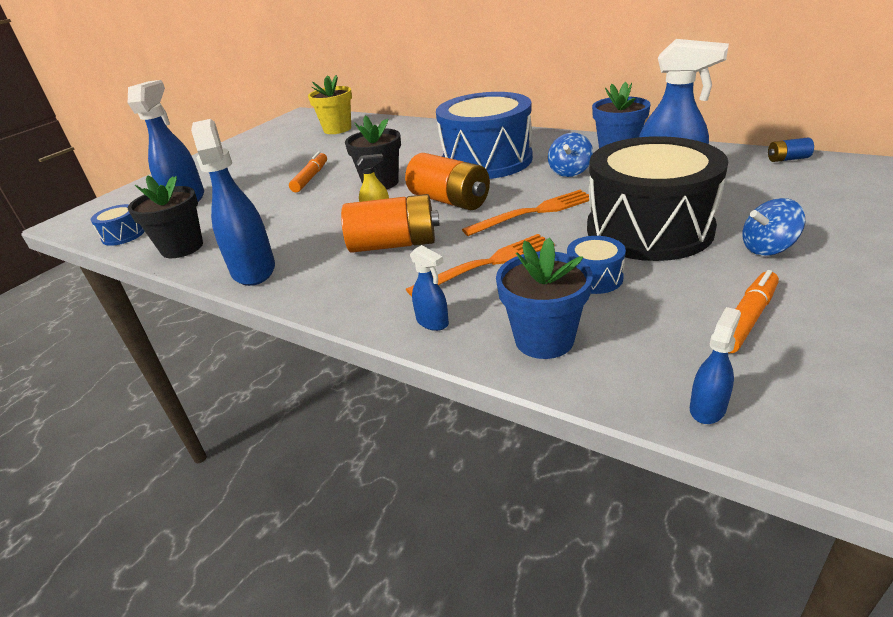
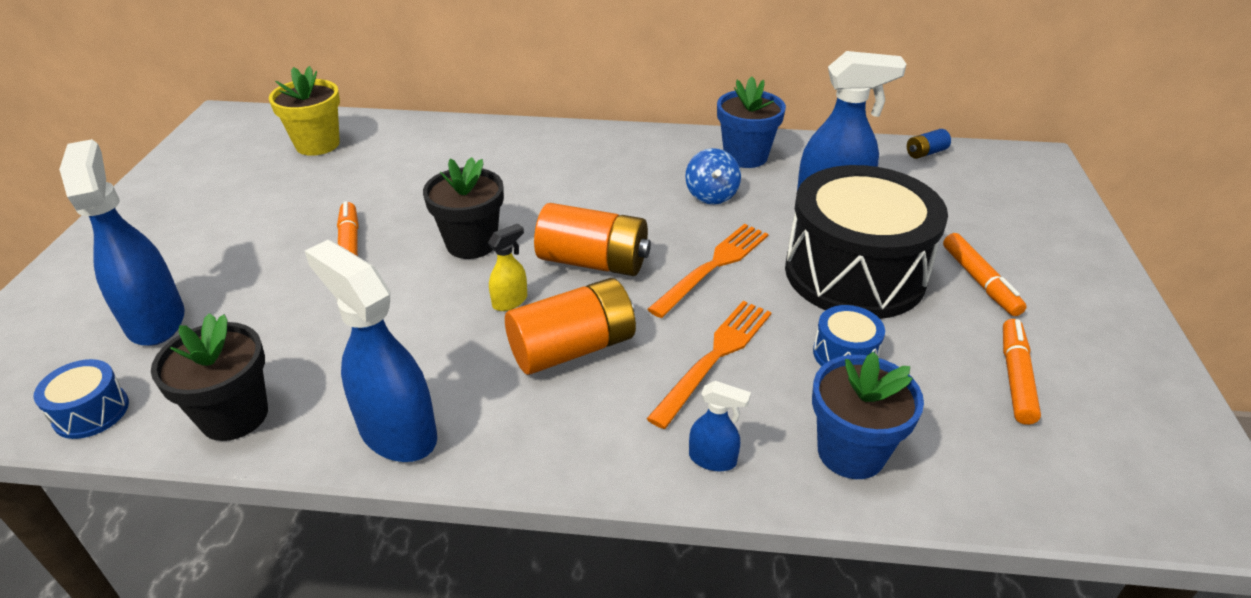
camera: 30 degrees left, 5 degrees up
blue drum [436,92,533,179] -> none
blue spray bottle [690,307,741,424] -> none
blue spinning top [743,198,805,256] -> orange marker [943,233,1027,316]

